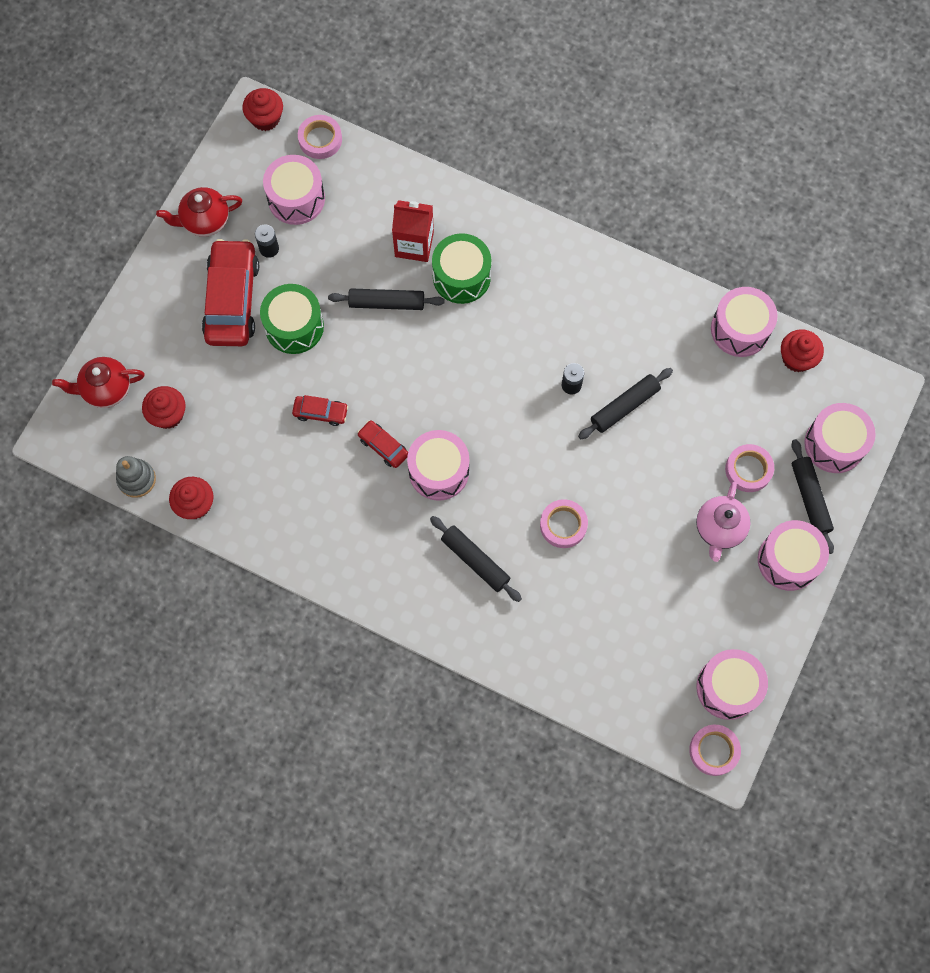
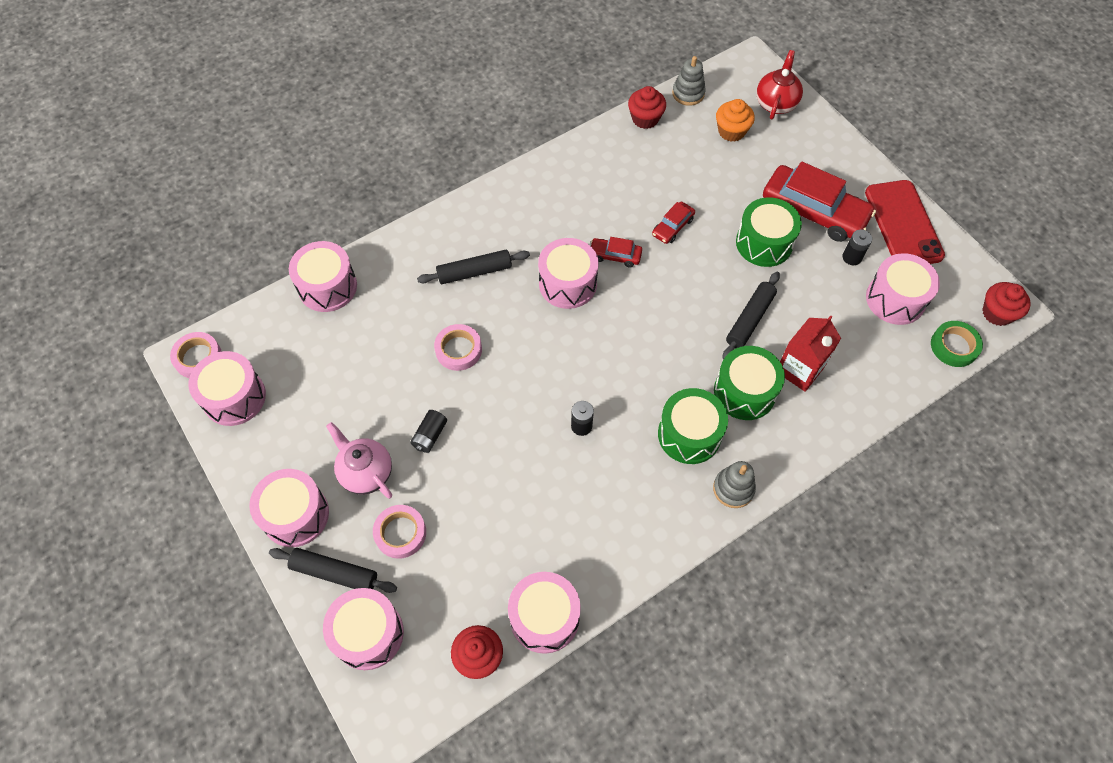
camera: 120 degrees right, 10 degrees down
red cupcake [142,386,186,429] -> orange cupcake [716,99,755,142]
red teapot [156,187,242,237] -> red phone [865,180,945,264]
pink tape [298,115,342,159] -> green tape [931,321,983,367]
red car [357,421,408,468] -> red car turned 150 degrees counterclockwise [591,237,642,267]
black rolling pin [578,368,673,439] -> none
none -> pink drum [289,241,357,312]
none -> black battery [410,410,447,453]
none -> green drum [658,388,728,464]
none -> grey stacking toy [713,461,756,508]

